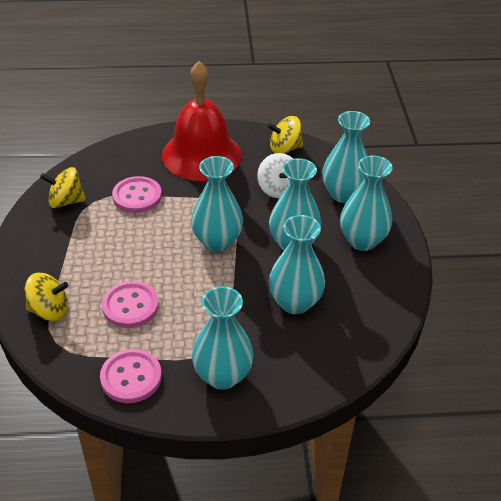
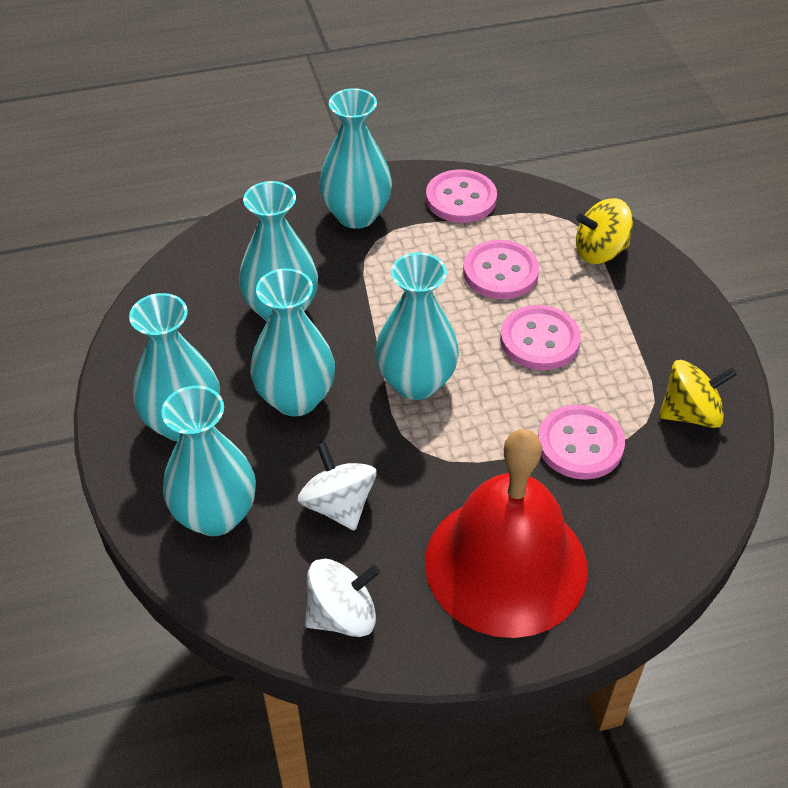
camera: 170 degrees right, 5 degrees up
yellow spinning top [267,116,303,154] -> white spinning top [305,559,380,637]
none -> pink button [500,305,581,370]

